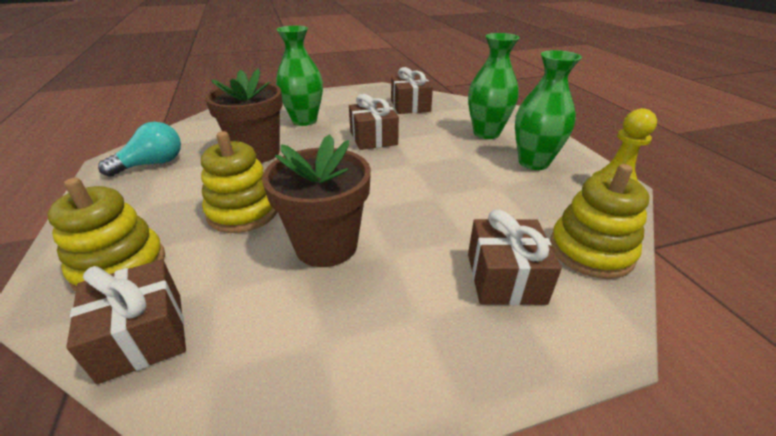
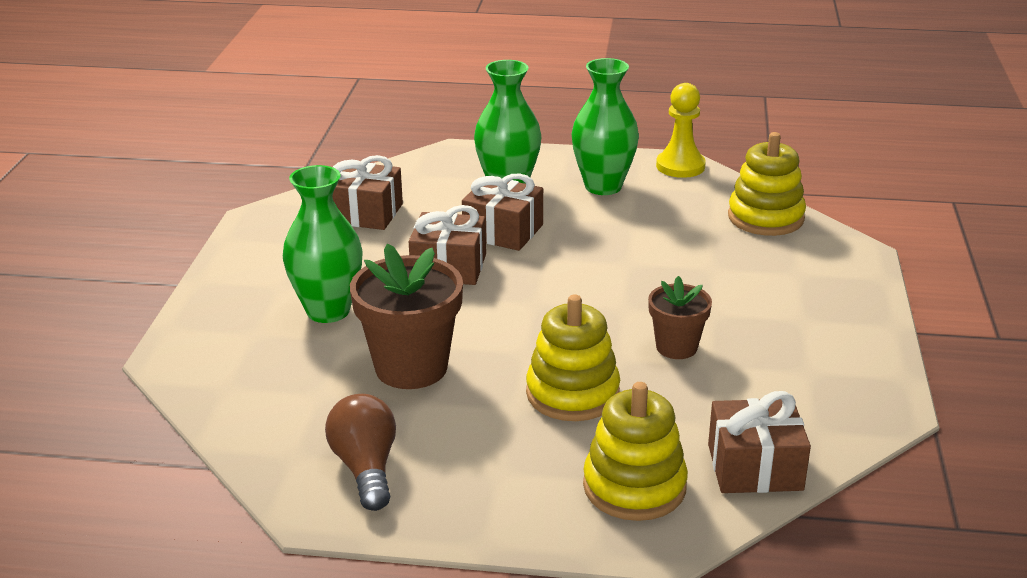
camera: 65 degrees left, 5 degrees down
turquoise light bulb [98,122,181,177] -> brown light bulb [325,394,396,511]
brown flower pot [262,134,371,267] -> brown flower pot [648,276,712,359], size x0.58
brown gift [468,210,562,305] -> brown gift moved to [462,174,543,251]

